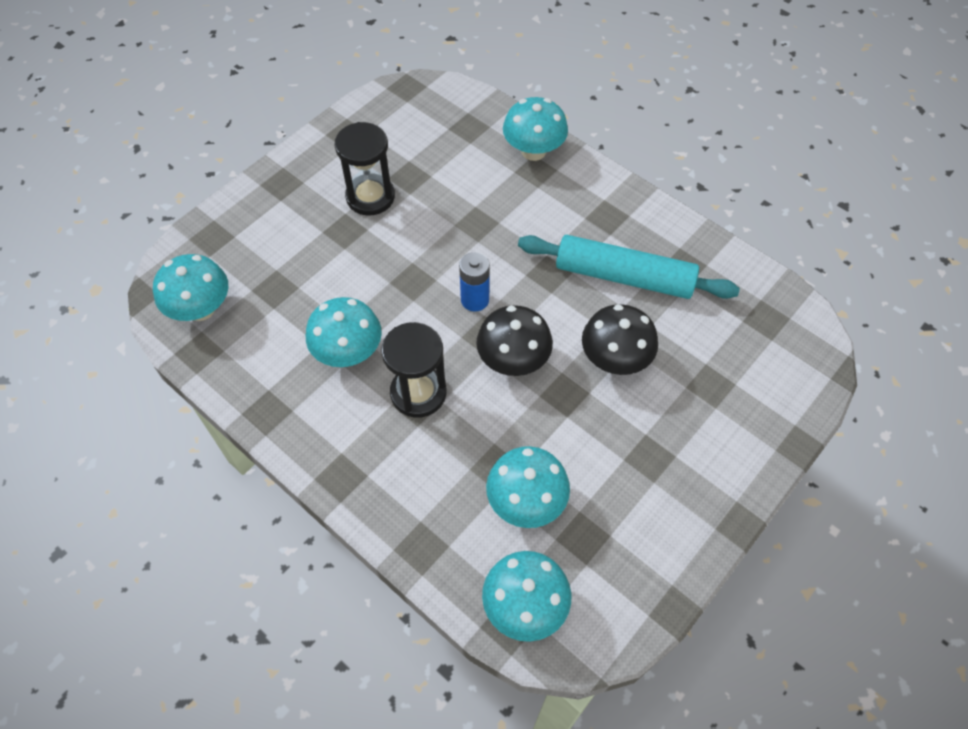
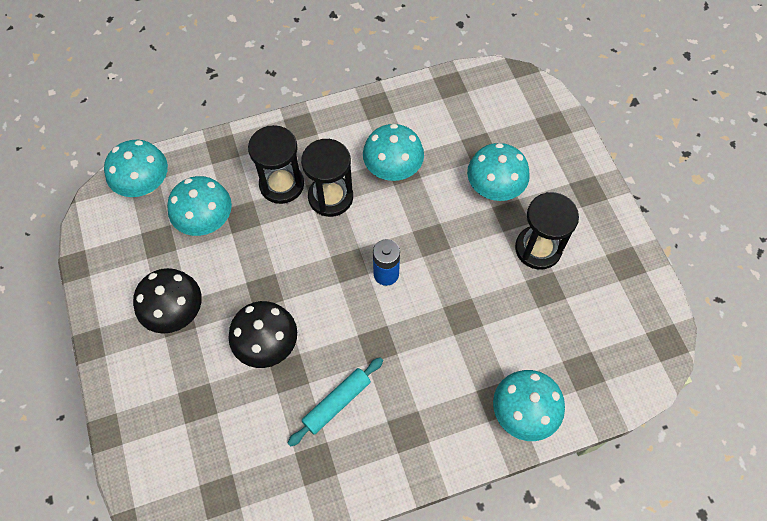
camera: 120 degrees right, 5 degrees up
turquoise mushroom [153,254,228,321] -> turquoise mushroom moved to [467,143,530,201]
black mushroom [476,305,553,376] -> black mushroom moved to [133,268,202,333]
turquoise rolling pin [518,235,740,299] -> turquoise rolling pin [288,357,383,447], size x0.57
none -> black hourglass [248,125,304,204]

